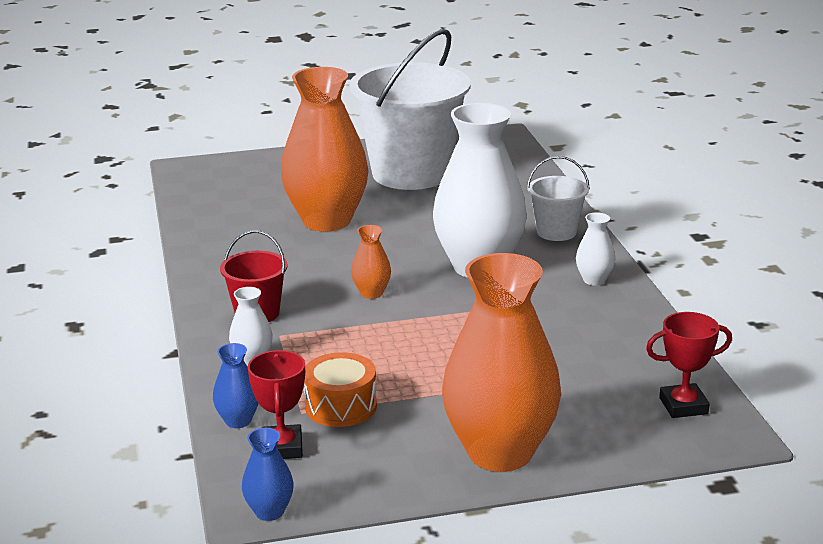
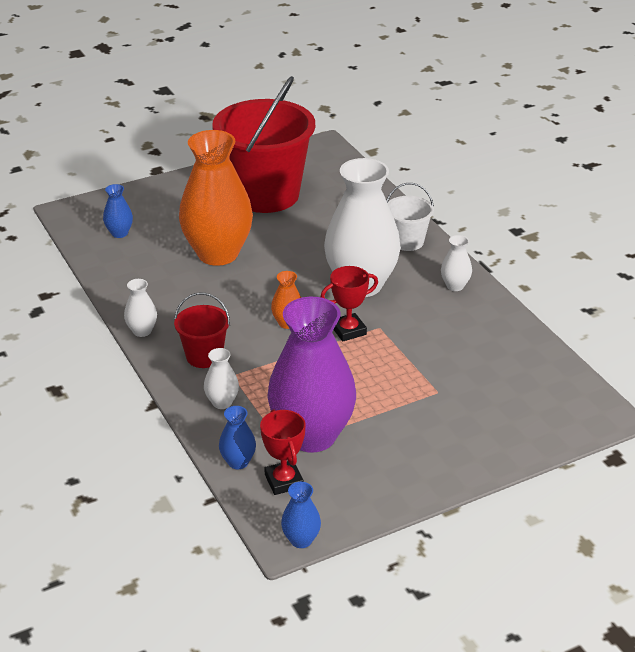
camera: 15 degrees left, 10 degrees up
orange drum [304,352,377,427] -> purple vase [267,297,356,452]
white bucket [349,29,471,190] -> red bucket [212,76,315,213]
orange vase [442,253,561,472] -> none
red trophy [646,312,732,418] -> red trophy moved to [321,266,378,341]
none -> blue vase [103,184,133,238]
none -> white vase [124,279,157,337]

